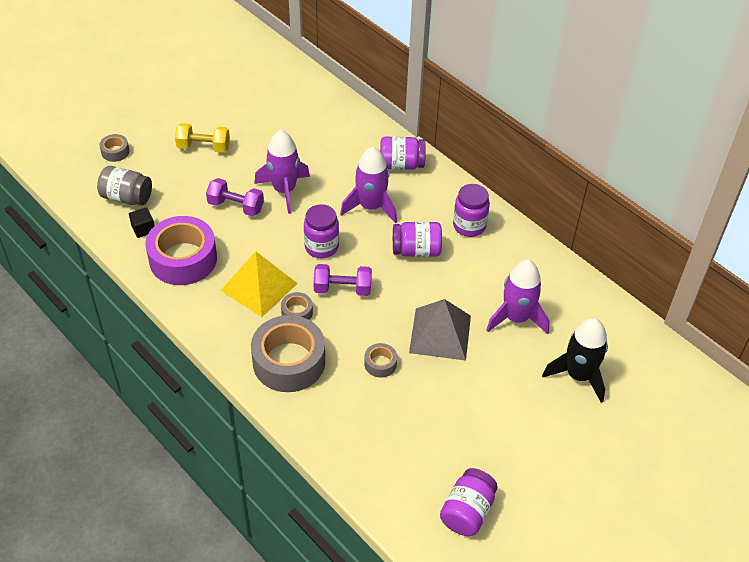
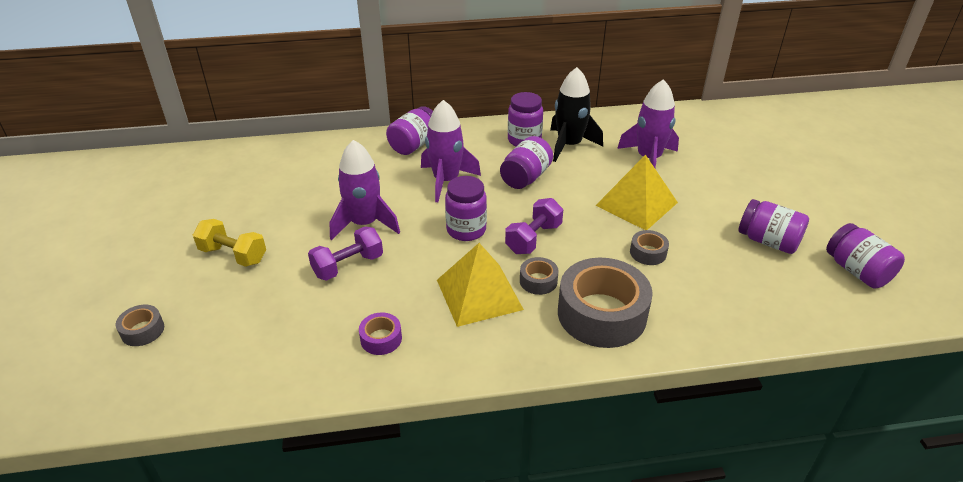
camera: 55 degrees left, 10 degrees down
grey jar [97,166,152,205] -> none
black cube [129,207,155,238] -> none
purple tape [145,216,217,285] -> purple tape [359,313,402,355], size x0.45
yellow dumbbell [175,123,230,153] -> yellow dumbbell turned 75 degrees clockwise [193,219,266,267]
grey pyramid [409,299,471,361] -> yellow pyramid [595,155,678,230]
black rocket [542,318,608,403] -> black rocket moved to [550,67,603,162]
none -> purple jar [738,199,809,254]

